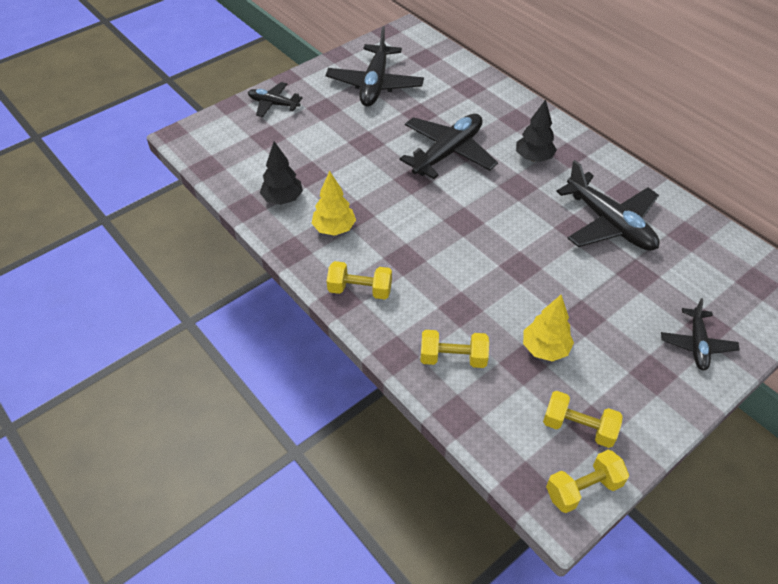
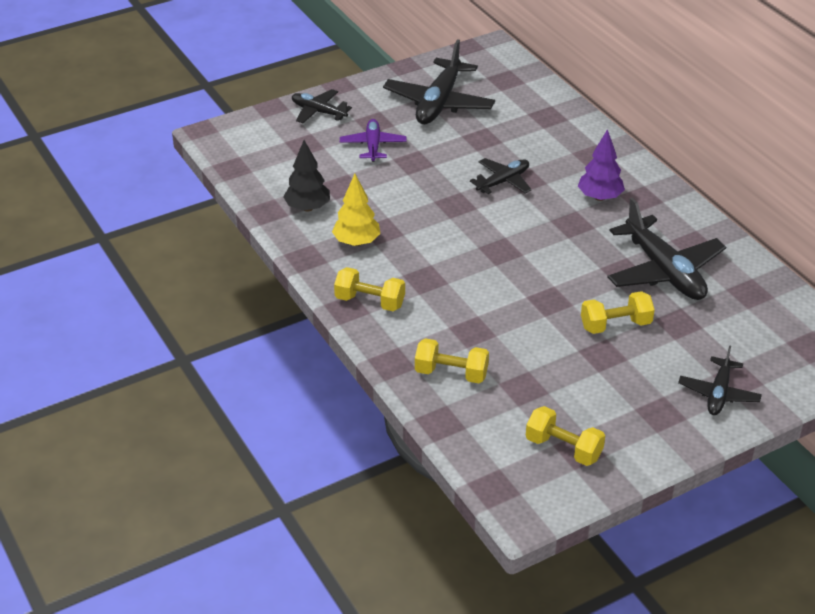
camera: 10 degrees right, 10 degrees down
black plane [400,114,498,179] -> black plane [470,158,532,194], size x0.57
black tree [516,99,557,162] -> purple tree [578,129,625,201]
yellow tree [523,295,574,361] -> none
yellow dumbbell [546,450,629,513] -> yellow dumbbell moved to [581,291,655,334]
none -> purple plane [340,119,407,162]

